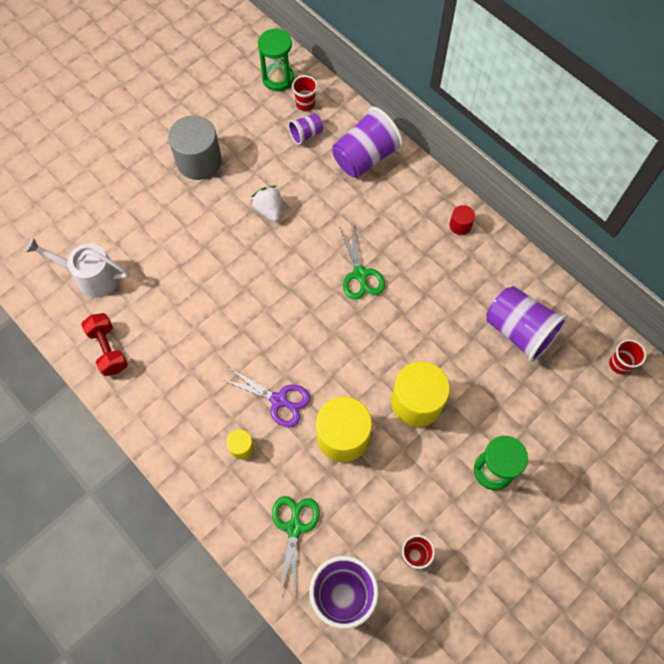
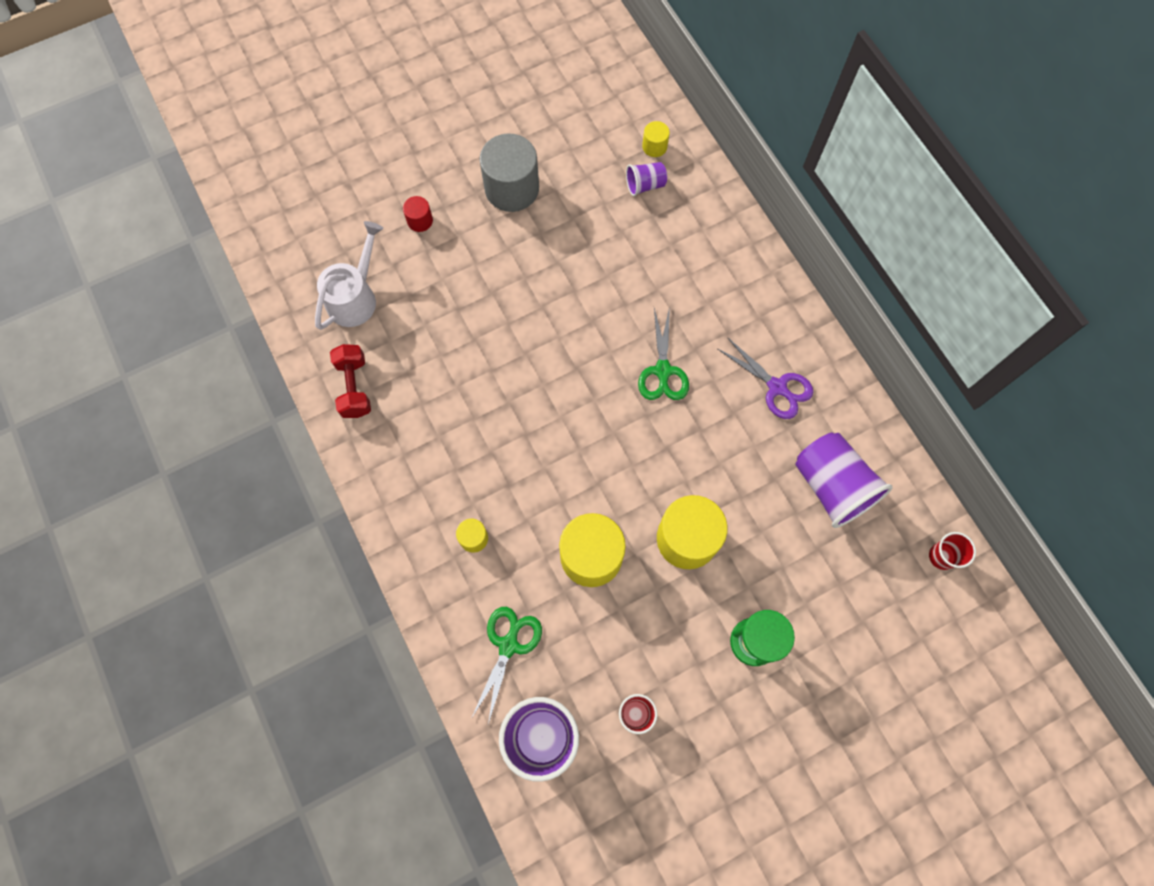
camera: 15 degrees right, 5 degrees up
white watering can [25,237,129,297] -> white watering can turned 90 degrees clockwise [315,221,384,330]
purple scissors [221,367,310,427] -> purple scissors moved to [718,337,813,419]
white strawberry [251,186,282,222] -> none
green hourglass [258,29,294,91] -> none
red cup [292,75,318,111] -> yellow cylinder [642,121,670,157]
purple cup [333,107,404,178] -> none
red cylinder [449,205,475,235] -> red cylinder moved to [403,196,433,232]

